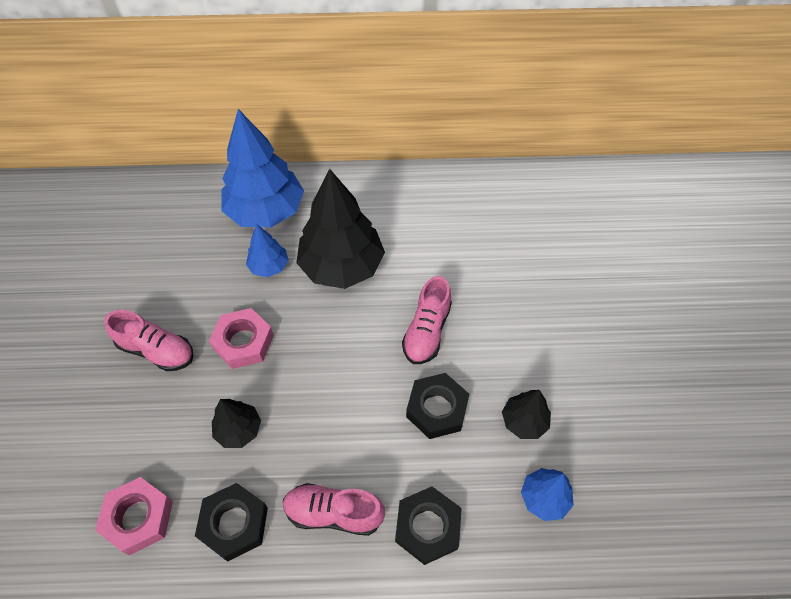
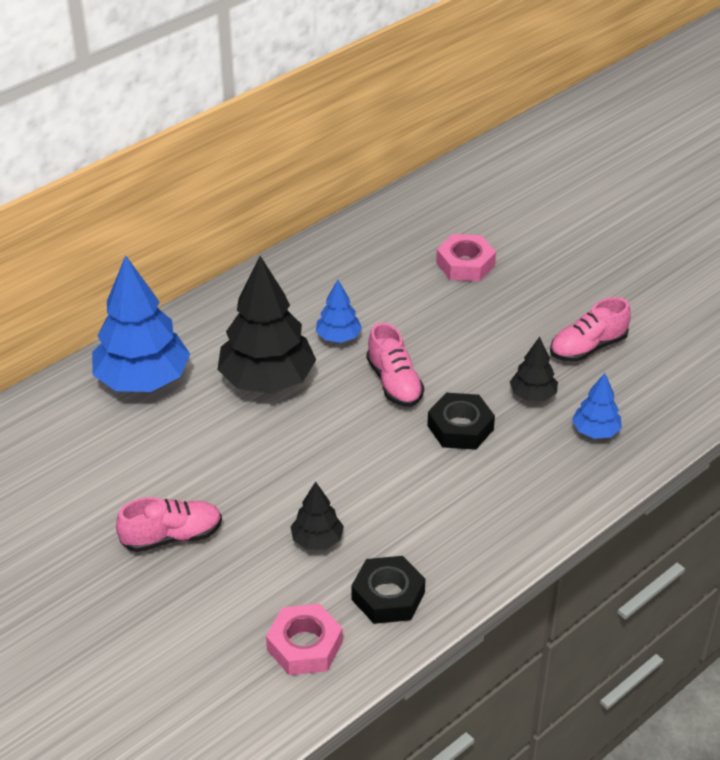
camera: 40 degrees left, 15 degrees down
pink nut [209,308,274,369] -> pink nut moved to [436,234,496,281]
blue tree [246,224,289,277] -> blue tree moved to [316,280,362,343]
pink shoe [283,483,385,536] -> pink shoe moved to [550,297,631,362]
black nut [395,487,462,565] -> none

